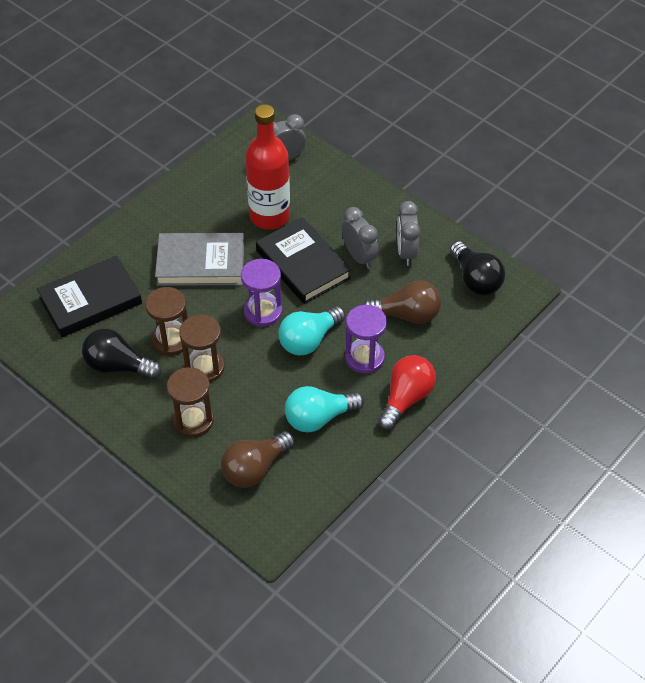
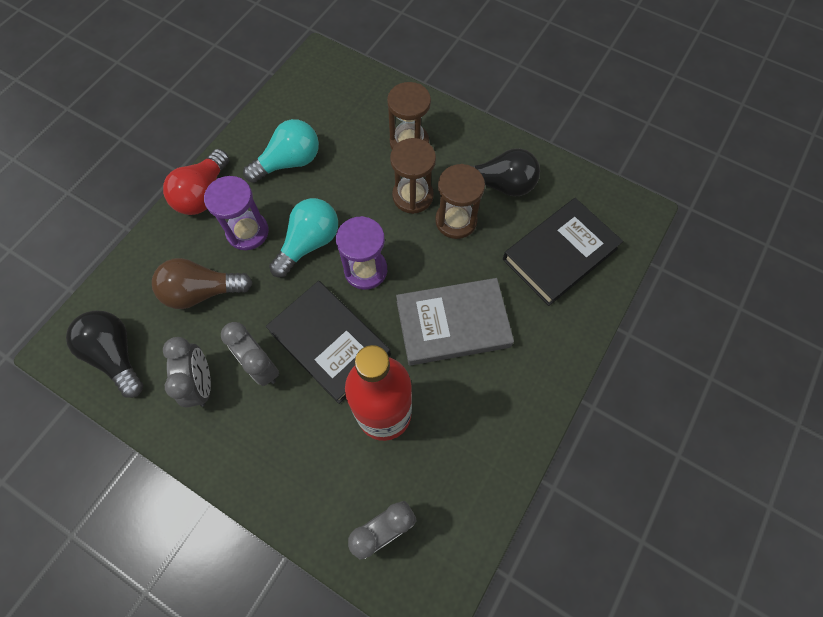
camera: 170 degrees right, 15 degrees up
brown light bulb [221,431,295,488] -> none

